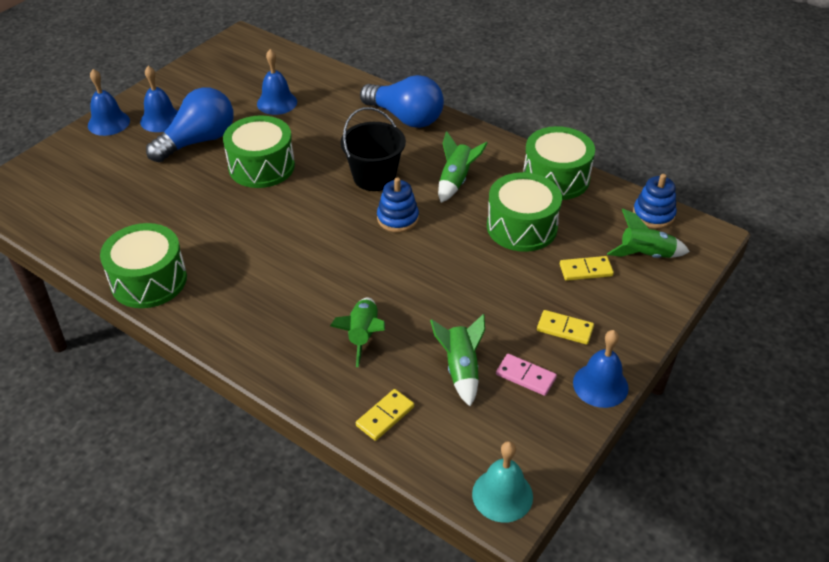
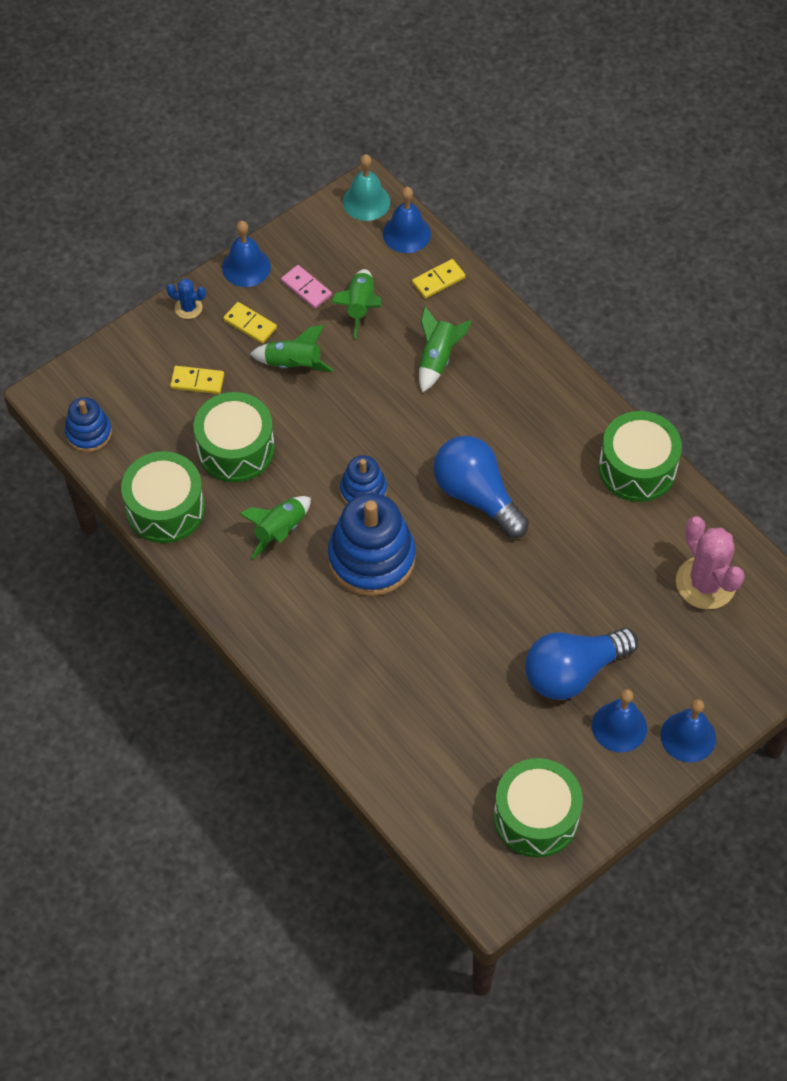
camera: 165 degrees left, 15 degrees up
green drum [223,115,295,188] -> green drum moved to [494,758,583,858]
blue bell [257,49,297,115] -> blue bell moved to [383,187,431,253]
black bucket [341,107,406,191] -> blue stacking toy [328,493,416,596]
blue light bulb [360,75,444,128] -> blue light bulb moved to [433,436,529,538]
green rocket [607,209,690,258] -> green rocket moved to [250,325,333,372]
none -> blue cactus [166,279,206,319]
none -> pink cactus [676,516,745,609]

